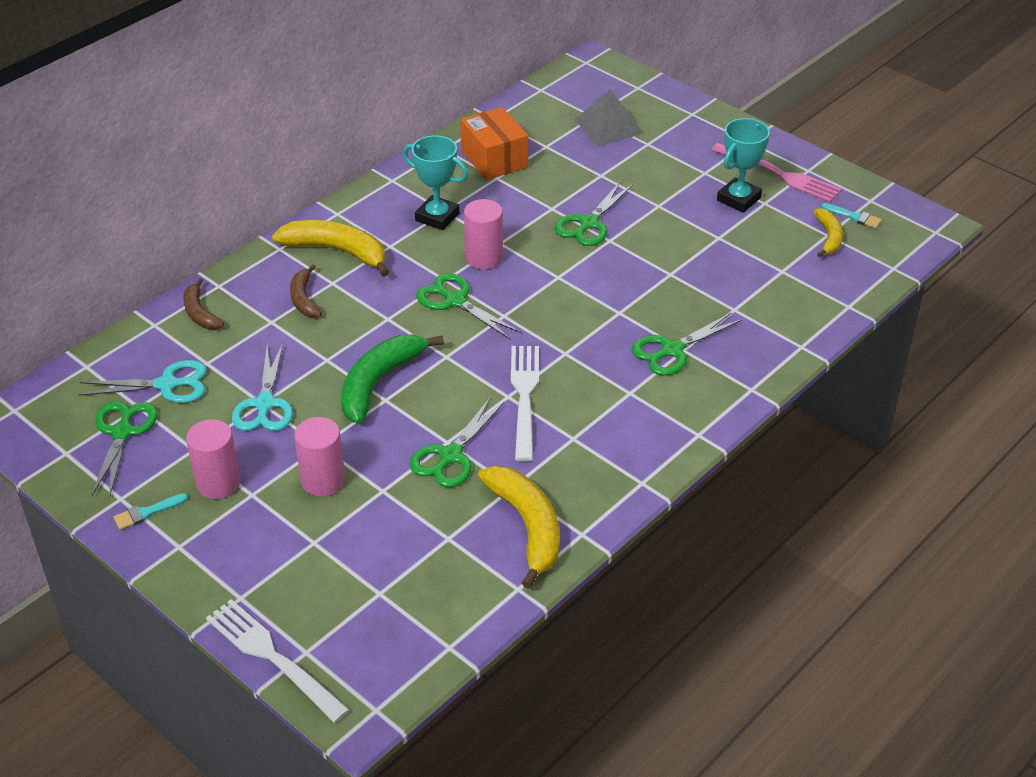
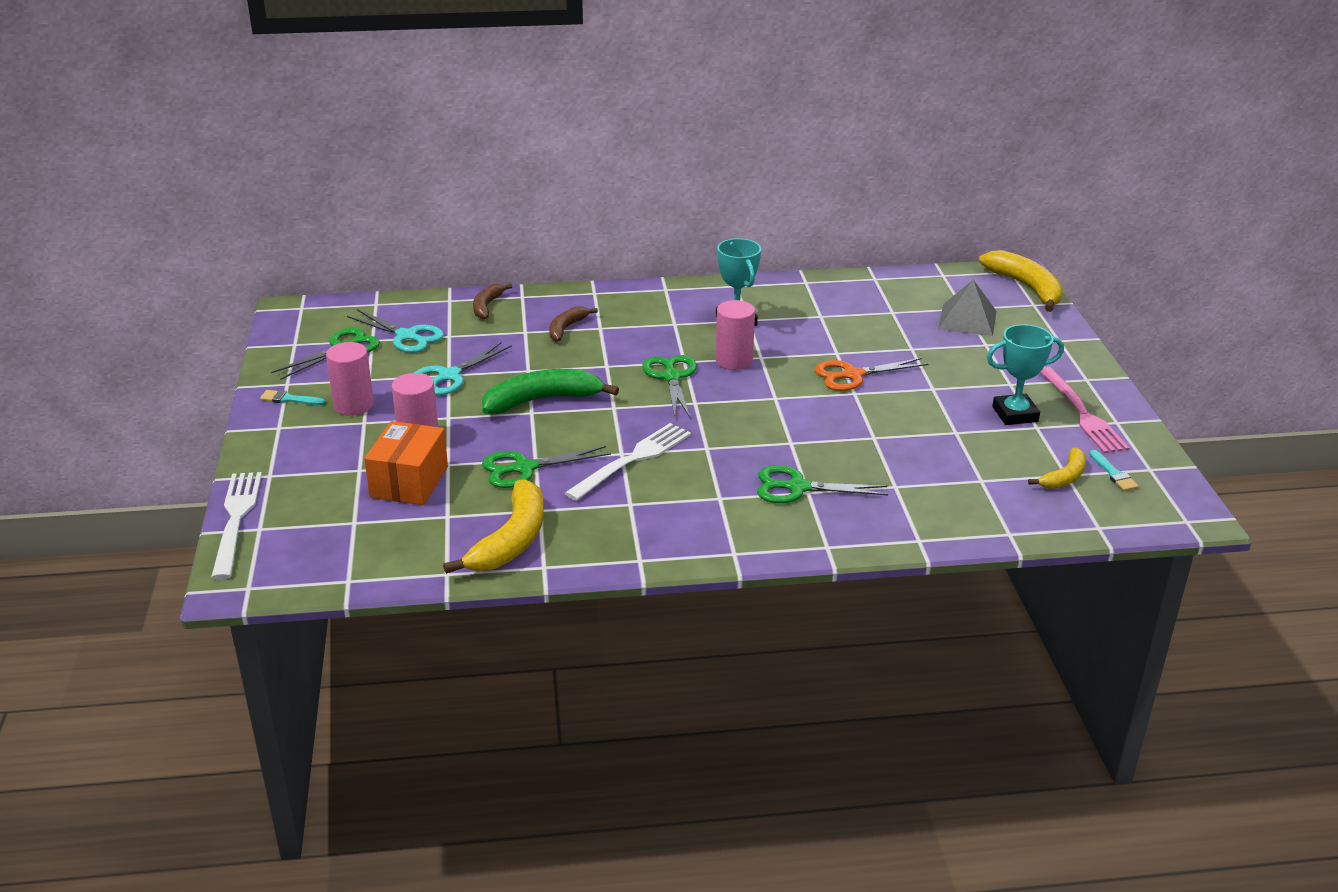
camera: 40 degrees right, 10 degrees down
yellow banana [272,220,389,277] -> yellow banana moved to [979,250,1063,312]
orange box [461,107,528,180] -> orange box moved to [364,421,448,505]
green scissors [555,181,633,246] -> orange scissors [815,358,929,391]

